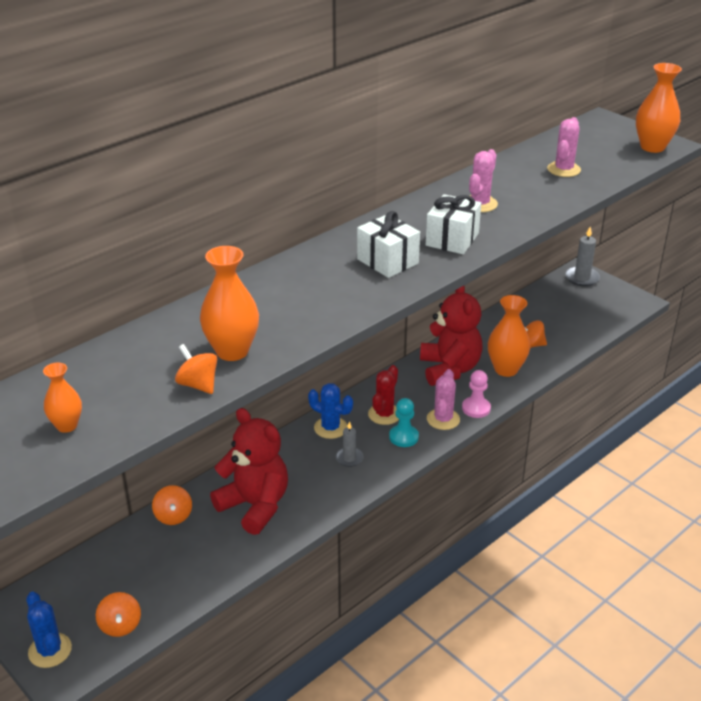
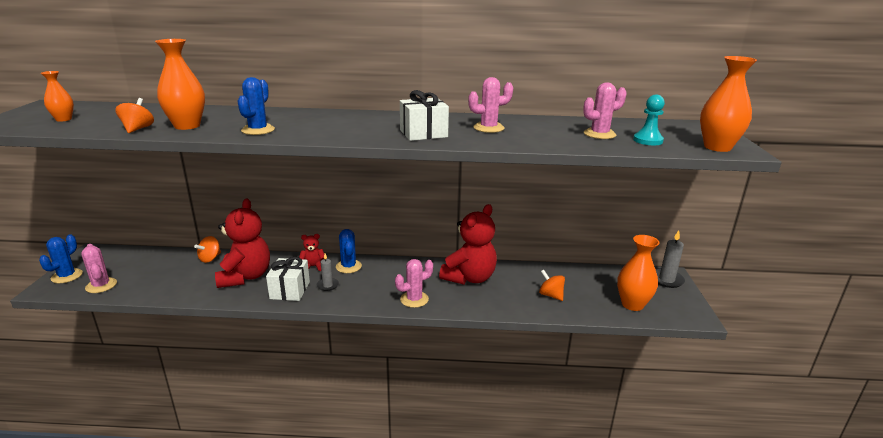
camera: 45 degrees right, 10 degrees down
orange spinning top [96,592,141,637] -> pink cactus [81,244,117,293]
white gift [357,211,420,278] -> white gift moved to [266,257,310,301]
red cactus [368,365,399,425] -> none
turquoise pawn [389,398,419,447] -> turquoise pawn moved to [633,95,665,145]
pink pawn [462,370,491,418] -> none
orange vase [488,295,530,377] -> orange vase moved to [617,235,659,311]
none -> blue cactus [238,77,275,135]
none -> red teddy bear [299,234,324,271]

